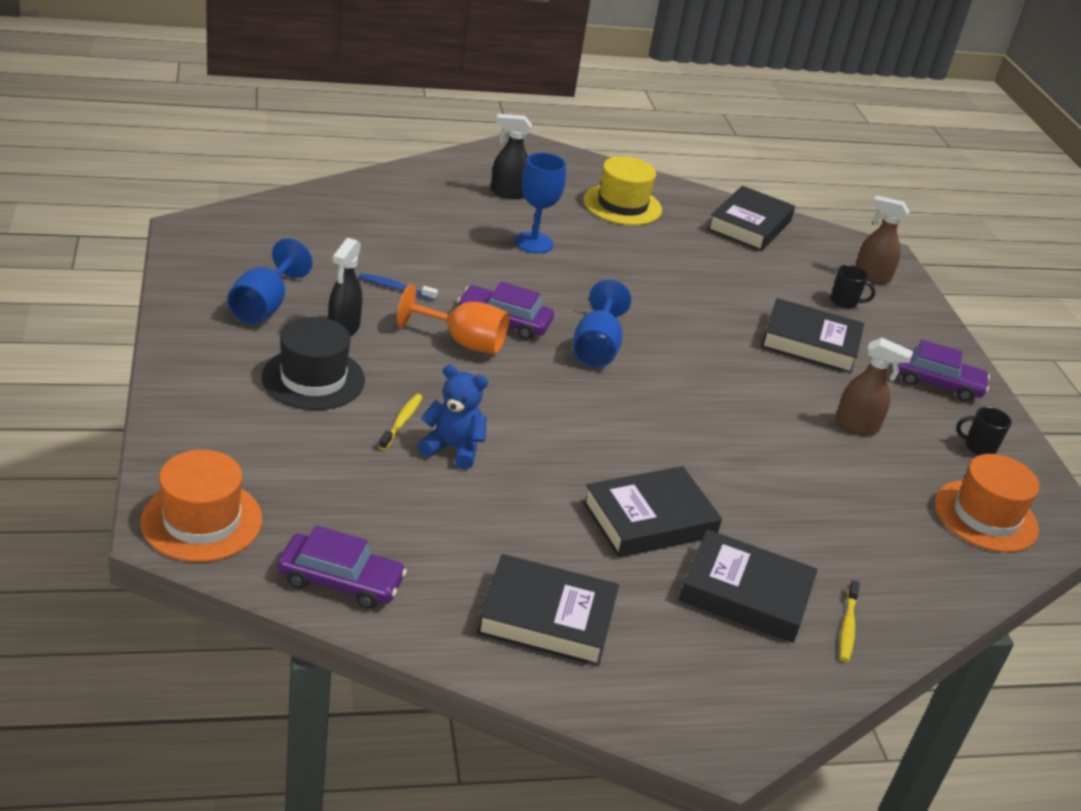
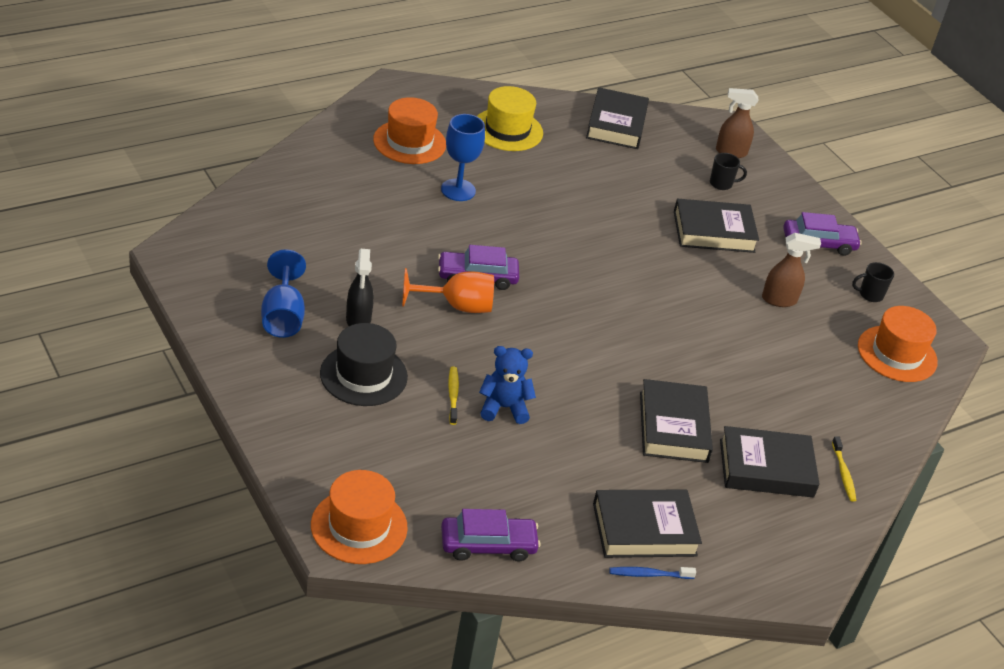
camera: 20 degrees left, 5 degrees up
blue toothbrush [359,273,438,300] -> blue toothbrush moved to [609,567,696,579]
black spray bottle [491,114,532,199] -> orange hat [373,97,446,164]
blue goblet [573,280,631,368] -> none
black book [583,466,722,558] -> black book turned 45 degrees counterclockwise [640,379,713,463]

